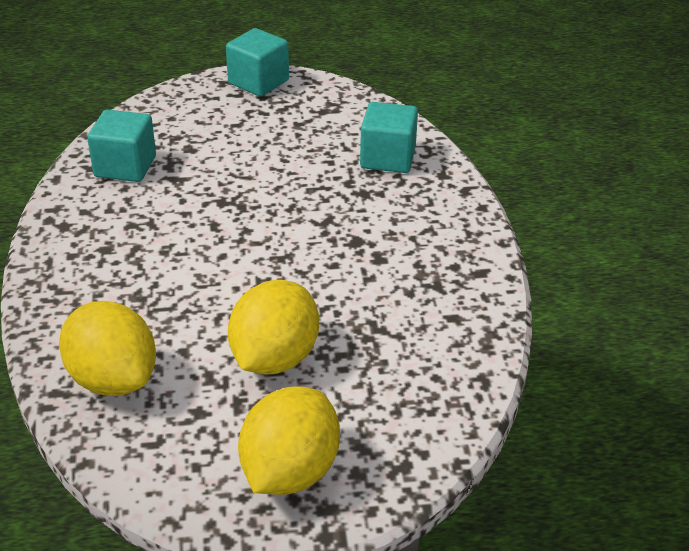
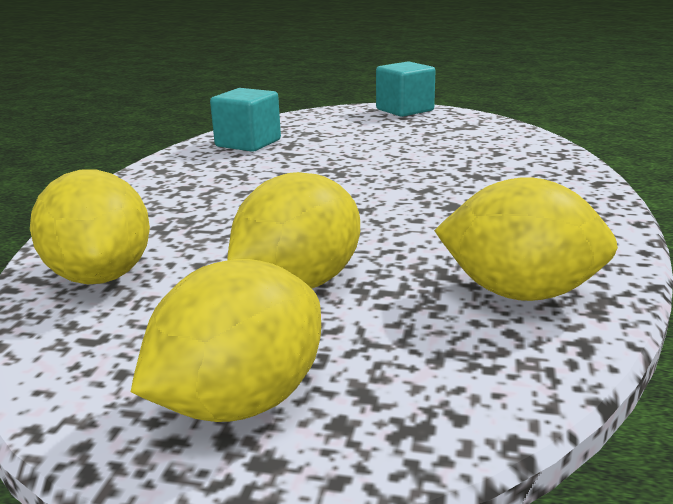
camera: 20 degrees right, 15 degrees down
turquoise cube [360,102,418,173] -> none
none -> yellow lemon [434,177,618,301]

